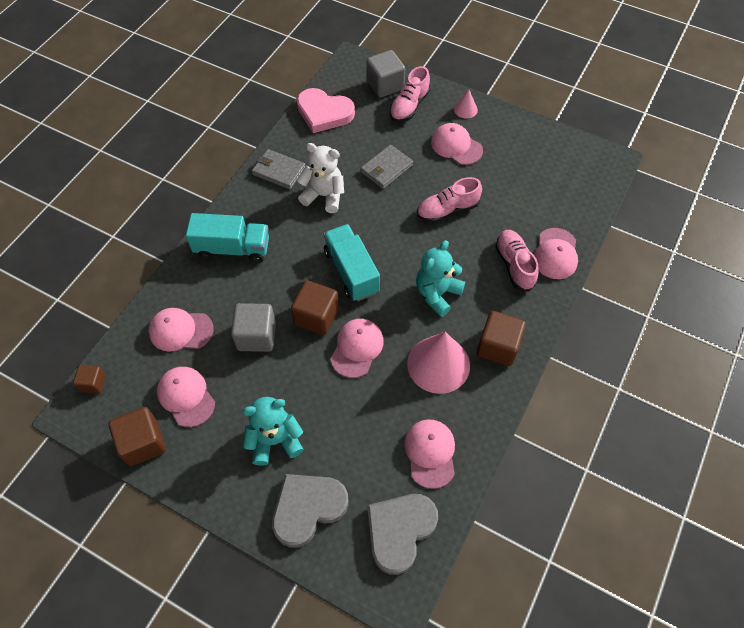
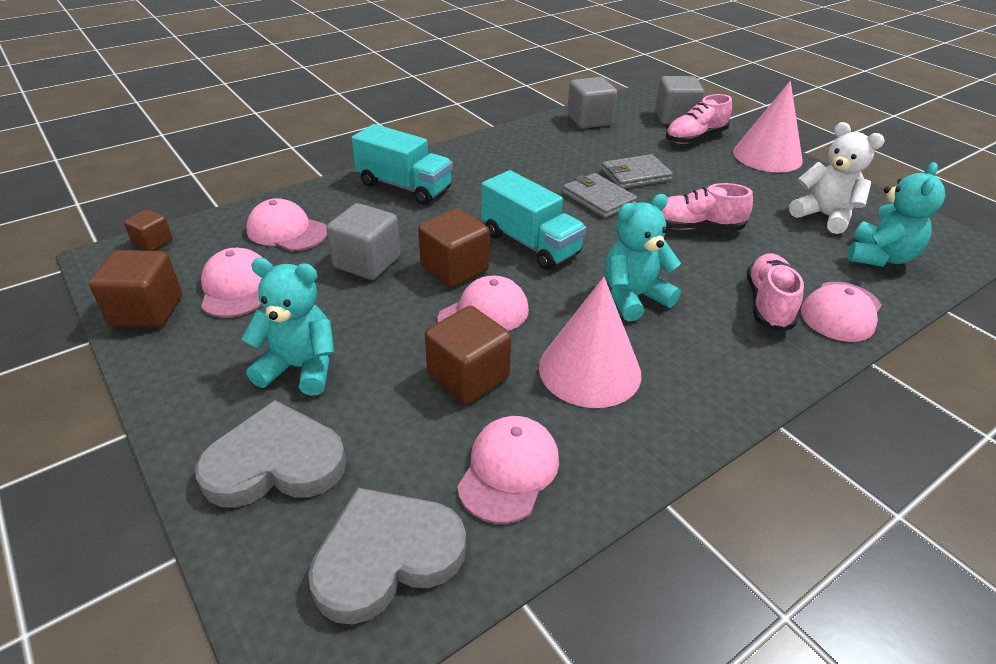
camera: 25 degrees right, 20 degrees down
grey wallet [252,149,305,190] -> grey wallet moved to [563,173,637,218]
pink heart [297,88,355,133] -> grey cube [567,77,617,129]
white teddy bear [297,143,344,213] -> white teddy bear moved to [789,122,885,234]
turquoise truck [324,224,380,301] -> turquoise truck turned 135 degrees clockwise [481,170,586,270]
pink cap [431,123,483,165] -> none
pink cone [454,90,478,119] -> pink cone [733,81,803,172], size x2.13
brown cube [477,311,526,366] -> brown cube moved to [425,306,511,404]
none -> turquoise teddy bear [848,162,945,266]

